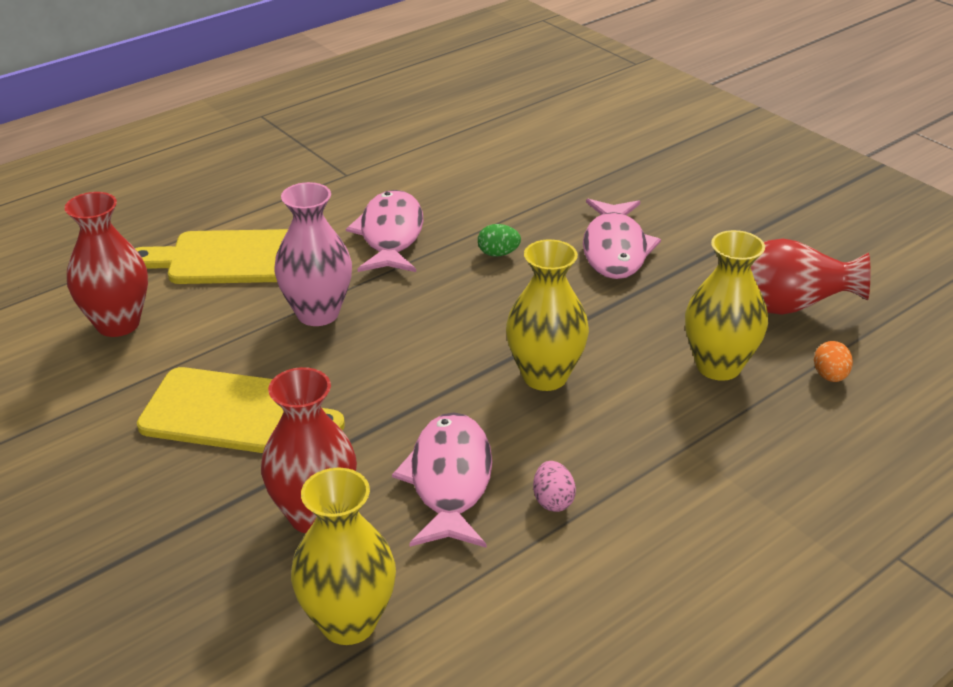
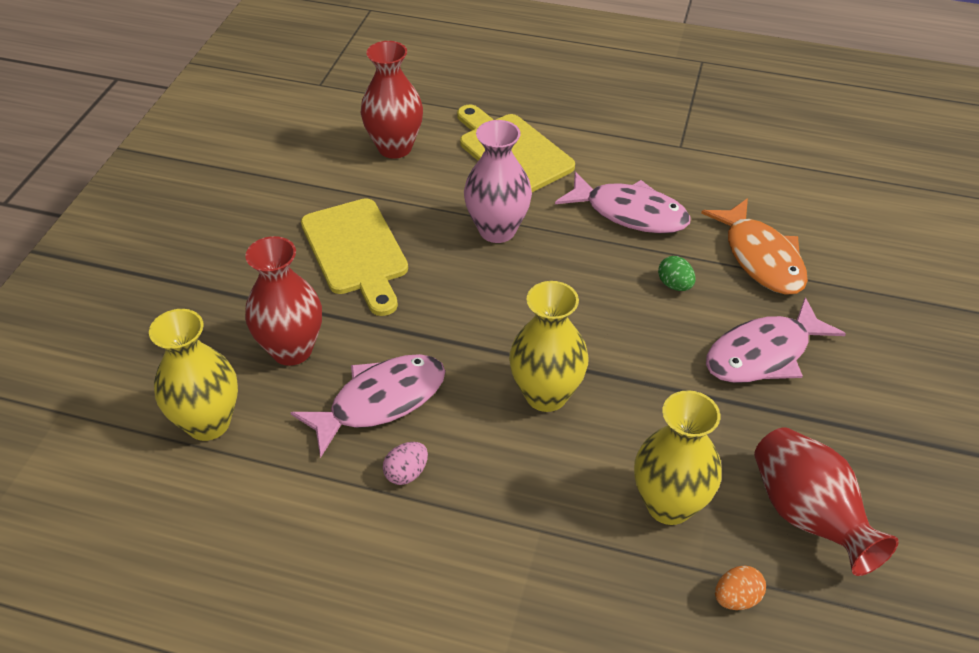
camera: 55 degrees right, 10 degrees up
pink fish [346,190,424,272] -> pink fish turned 60 degrees clockwise [555,171,691,233]
none -> orange fish [701,198,808,295]

